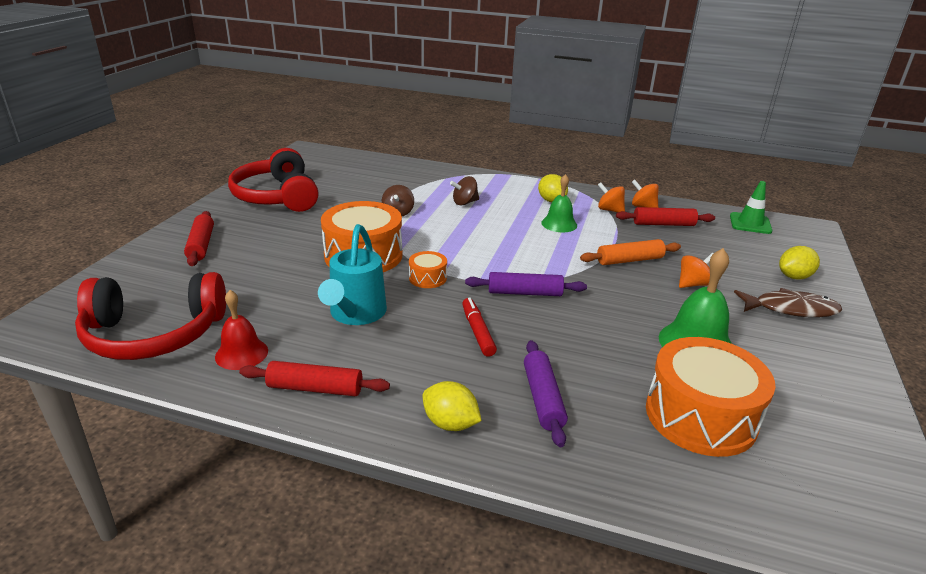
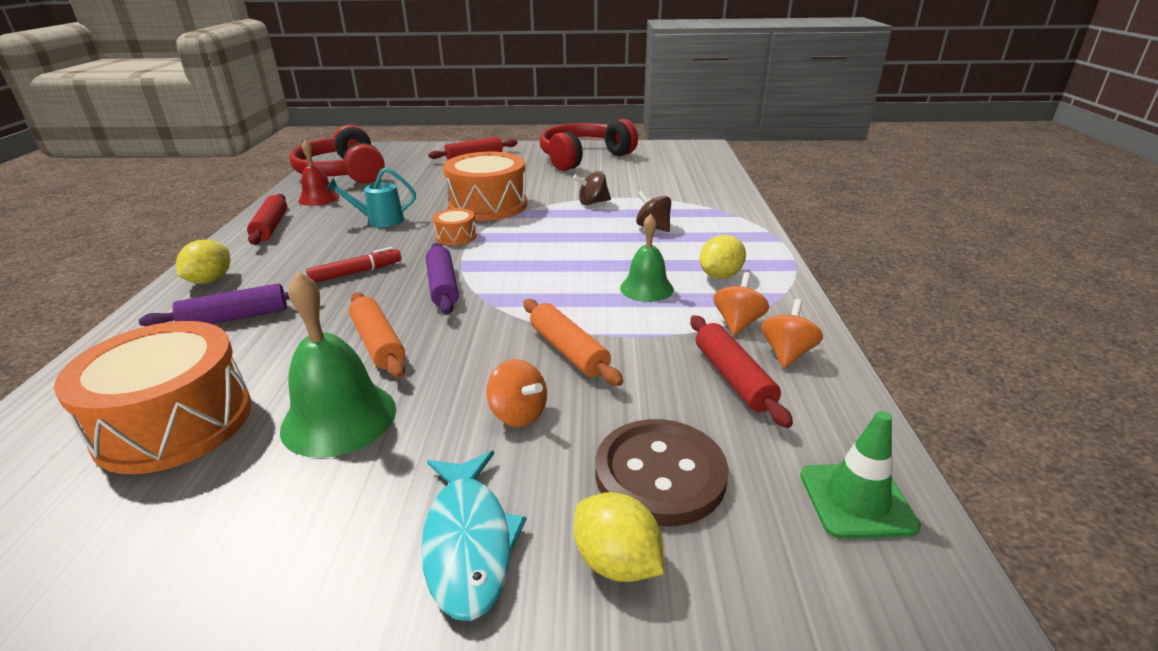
camera: 75 degrees right, 0 degrees up
turquoise watering can [318,224,387,325] -> turquoise watering can [326,167,416,227], size x0.66
brown fish [734,288,842,317] -> turquoise fish [421,451,527,621]
none -> orange rolling pin [349,292,405,379]
none -> brown button [595,419,729,526]

